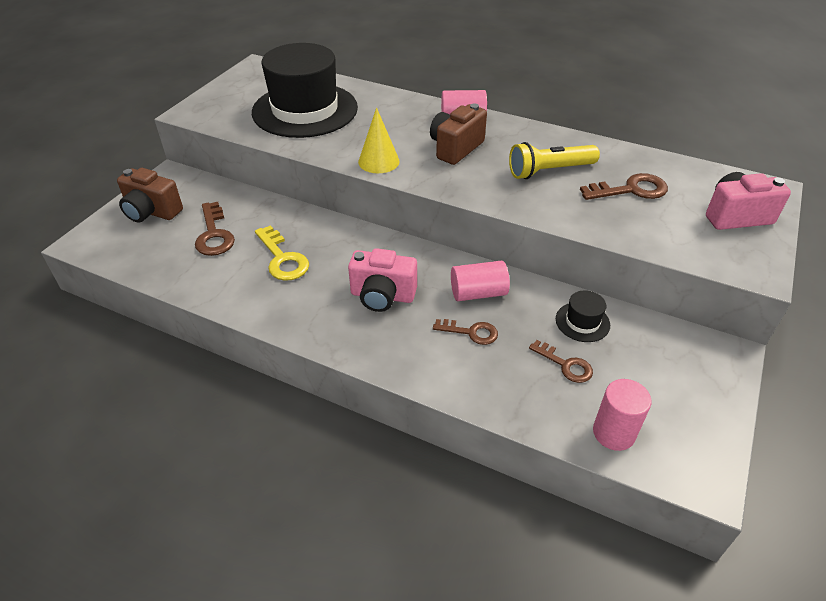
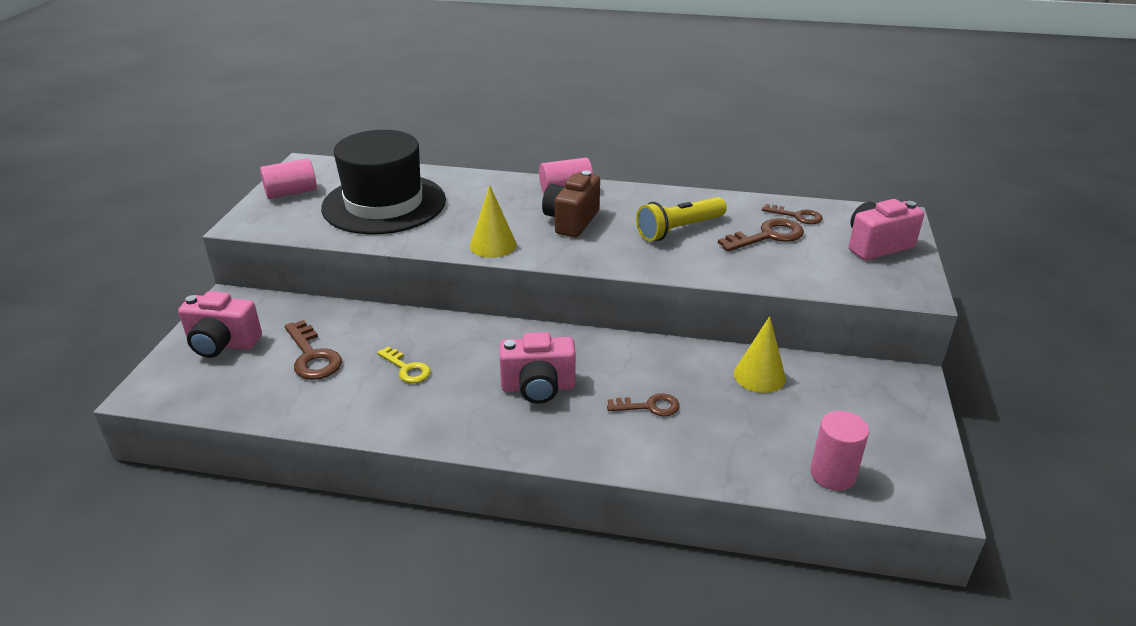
camera: 15 degrees left, 10 degrees down
brown camera [117,168,183,223] -> pink camera [178,291,262,358]
yellow key [255,225,309,281] -> yellow key [377,347,431,383], size x0.66
pink cylinder [451,261,510,301] -> pink cylinder moved to [260,158,317,199]
brown key [529,340,593,383] -> brown key moved to [762,204,823,224]
black hat [556,290,610,342] -> yellow cone [734,316,786,393]

